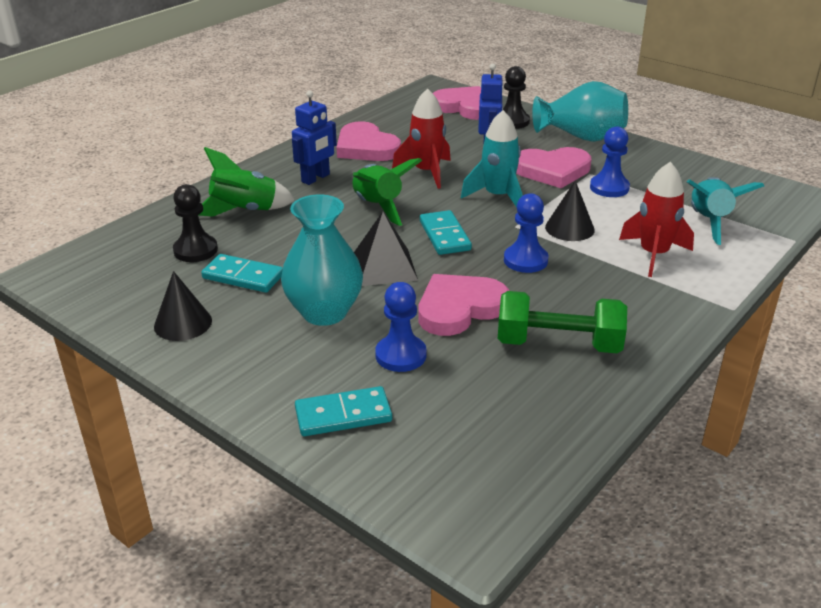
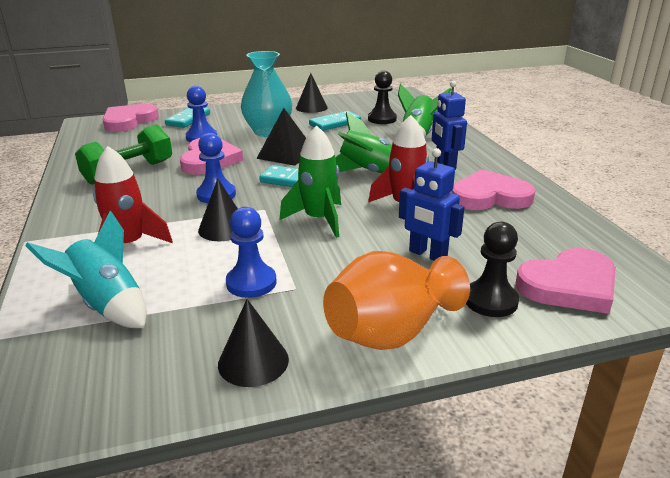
camera: 125 degrees right, 5 degrees down
turquoise rocket [461,110,522,208] -> green rocket [280,126,341,238]
pink heart [516,147,591,188] -> pink heart moved to [103,104,159,132]
turquoise vase [532,81,628,142] -> orange vase [323,251,470,350]
none -> black cone [218,299,289,387]

